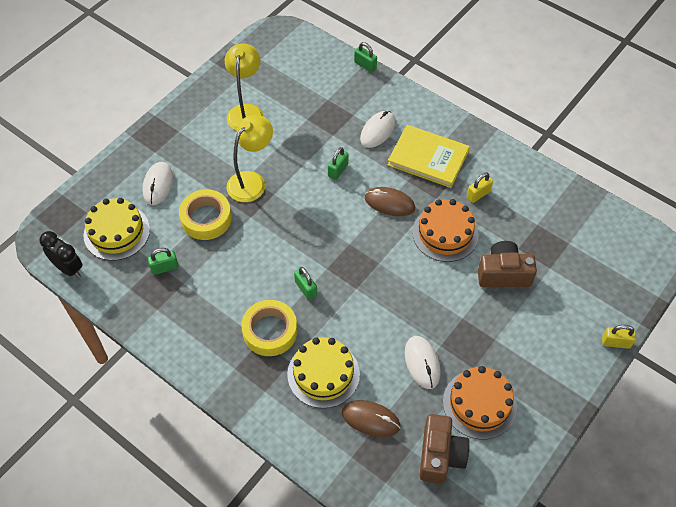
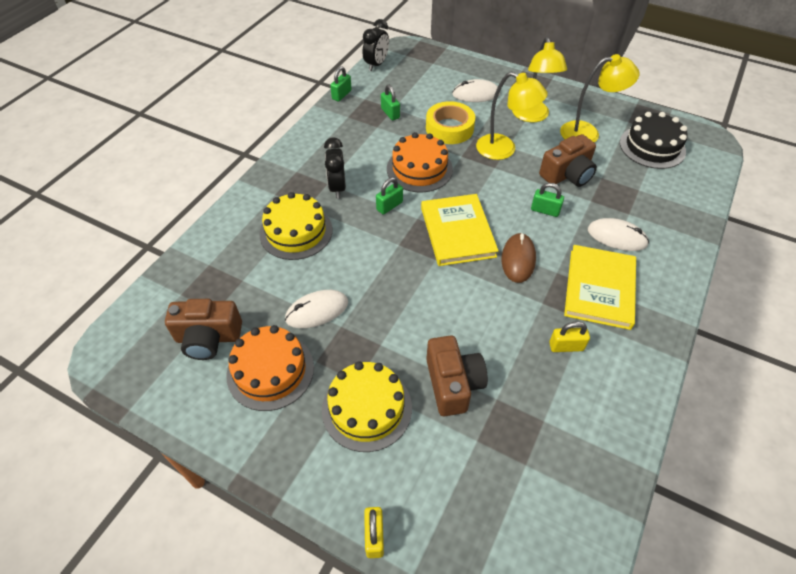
camera: 80 degrees right, 5 degrees down
yellow cake [84,198,150,261] -> yellow cake moved to [322,361,412,452]
yellow tape [241,300,297,356] -> black clock [324,137,346,199]
brown mouse [342,400,400,437] -> none
green padlock [354,42,377,73] -> green padlock moved to [330,66,352,101]
orange cake [412,199,479,262] -> orange cake moved to [387,132,453,192]
yellow padlock [467,172,493,203] -> yellow padlock turned 45 degrees counterclockwise [549,321,590,352]
none -> yellow book [421,194,499,266]
none -> yellow lamp [512,37,567,122]
none -> brown camera [539,134,597,187]
none -> black cake [620,112,688,169]

